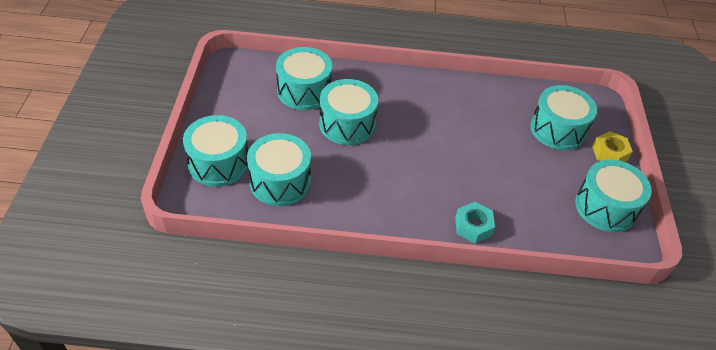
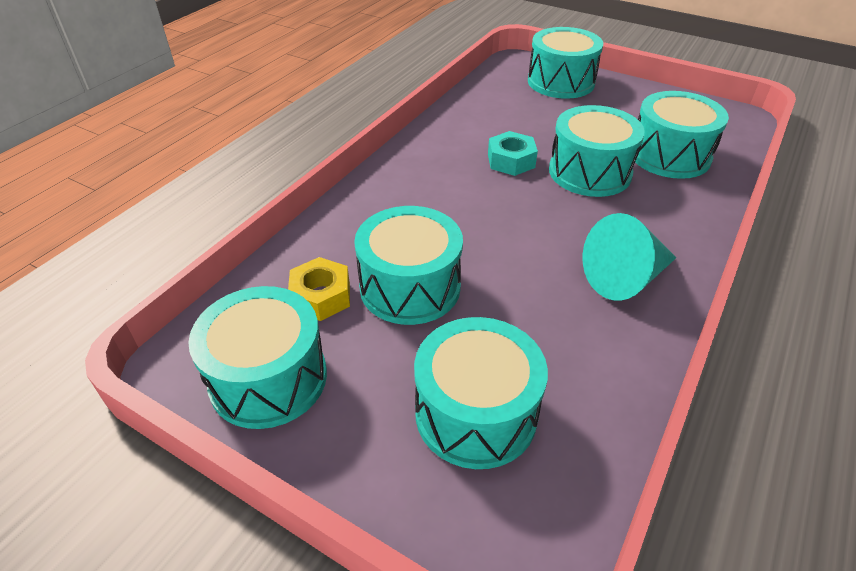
camera: 120 degrees right, 5 degrees down
turquoise drum [247,133,311,206] -> turquoise drum moved to [354,206,463,325]
turquoise nut [455,202,495,243] -> turquoise nut moved to [488,131,538,176]
yellow nut [592,131,633,162] -> yellow nut moved to [288,257,350,321]
none -> turquoise cone [583,213,676,301]

